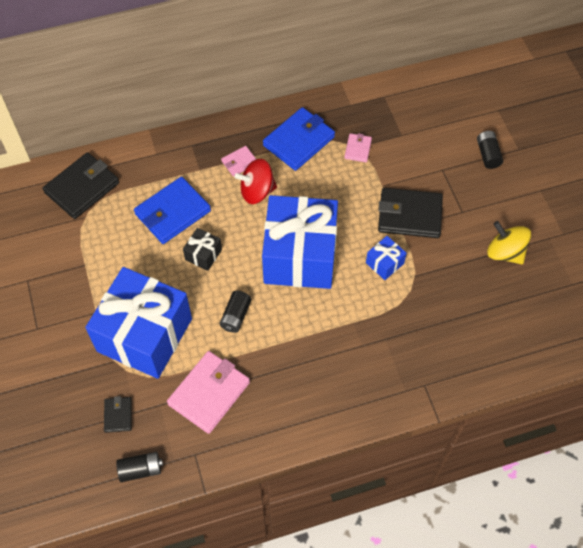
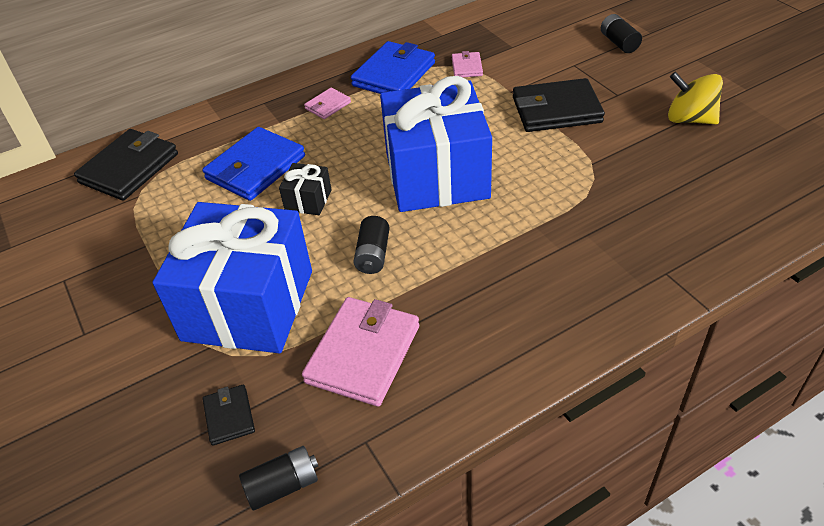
camera: 10 degrees left, 15 degrees down
red spinning top [235,159,277,204] -> none
blue gift [366,236,407,280] -> none

